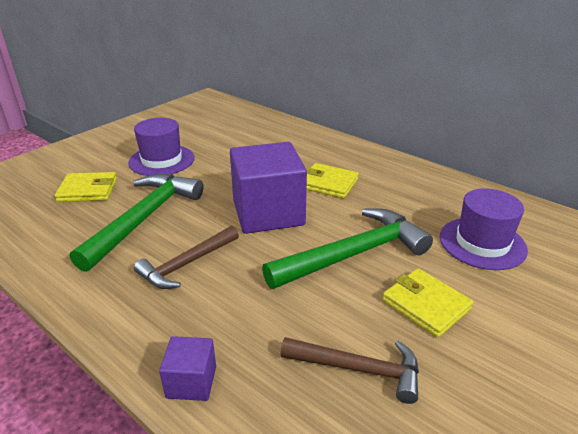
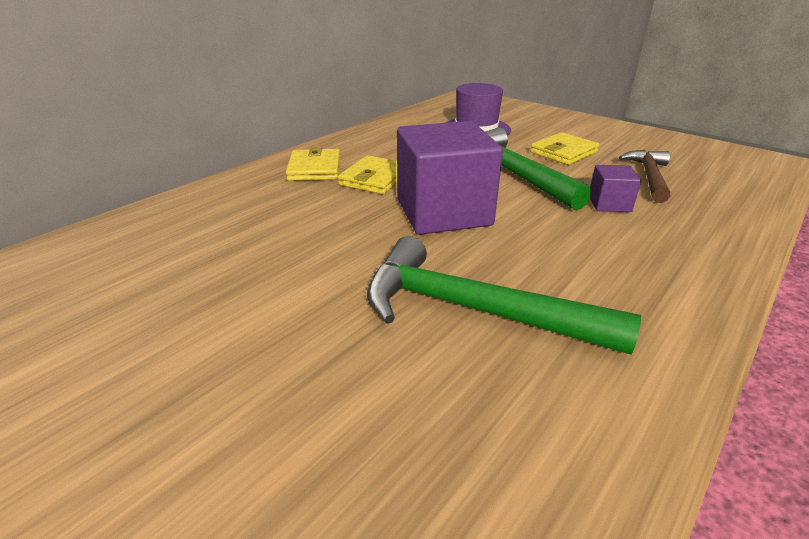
camera: 90 degrees left, 0 degrees up
yellow wallet [55,172,117,202] -> yellow wallet moved to [286,147,340,181]
purple hat [128,118,194,176] -> none
brown hammer [134,226,239,289] -> none
purple cube [159,336,216,401] -> purple cube moved to [590,165,641,212]

